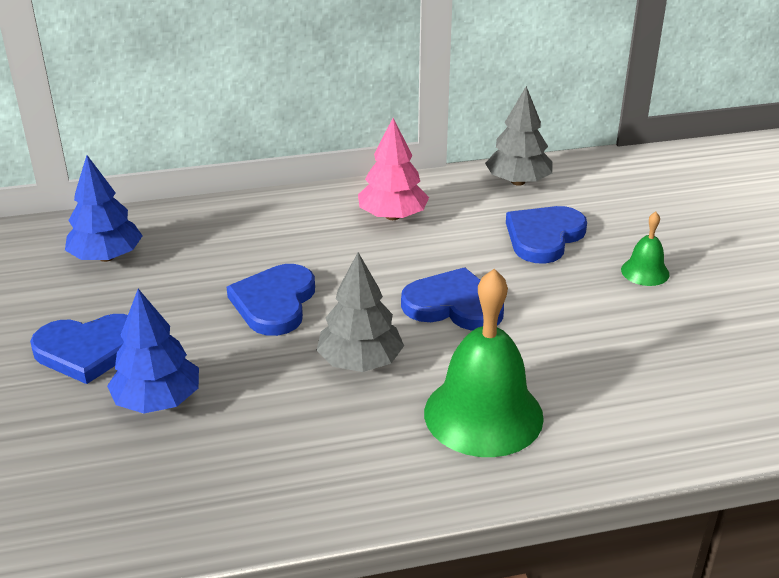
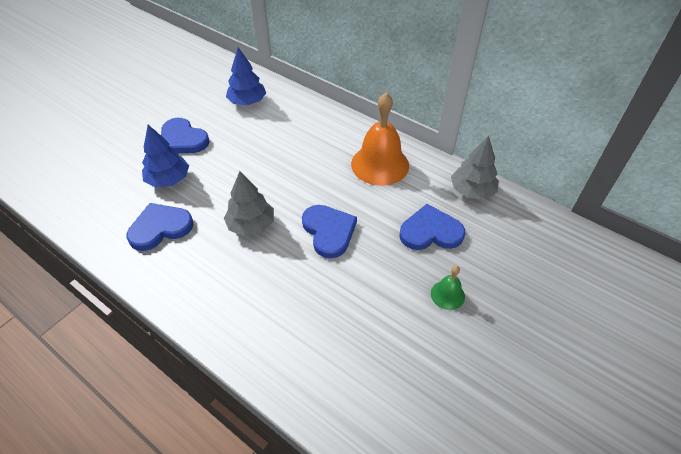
camera: 50 degrees right, 15 degrees up
blue heart [227,264,315,336] -> blue heart moved to [126,203,194,251]
pink tree [358,118,429,220] -> orange bell [351,92,409,186]
green bell [424,269,544,457] -> none

